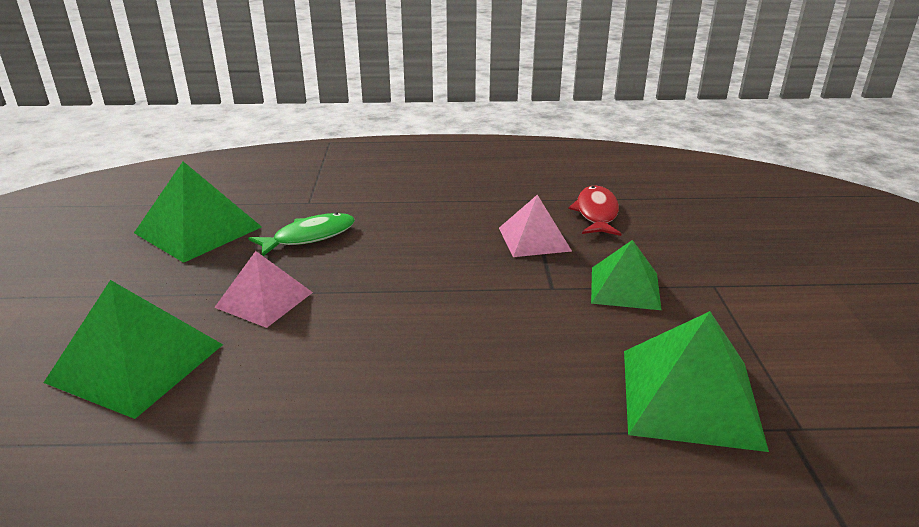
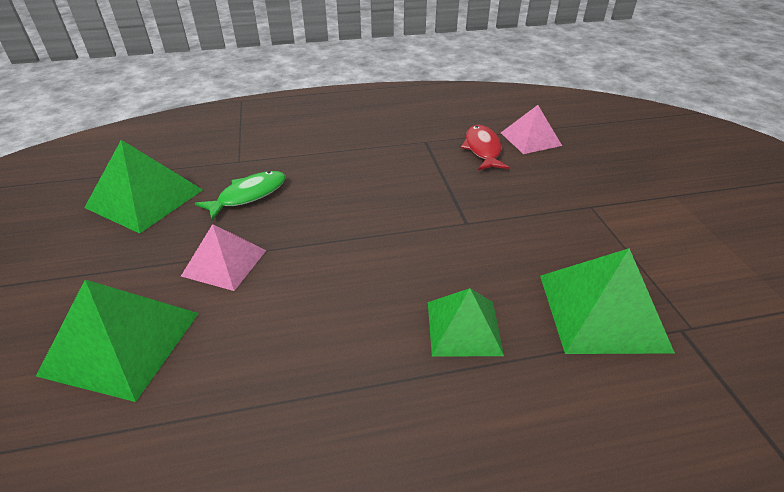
camera: 10 degrees left, 10 degrees up
pink pyramid [499,195,572,257] -> pink pyramid moved to [501,105,562,154]
green pyramid [591,240,662,310] -> green pyramid moved to [428,288,504,356]

